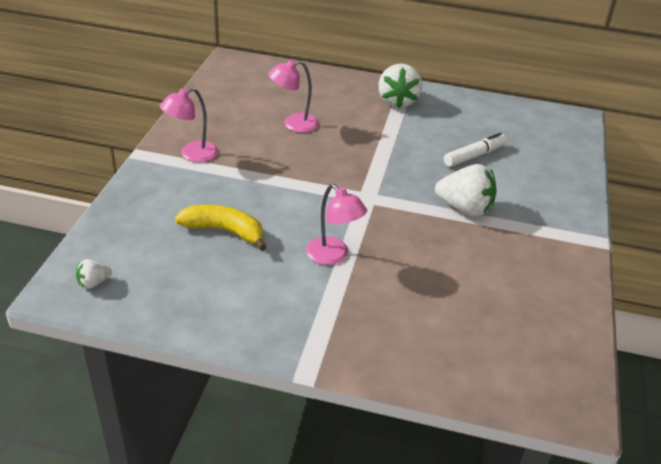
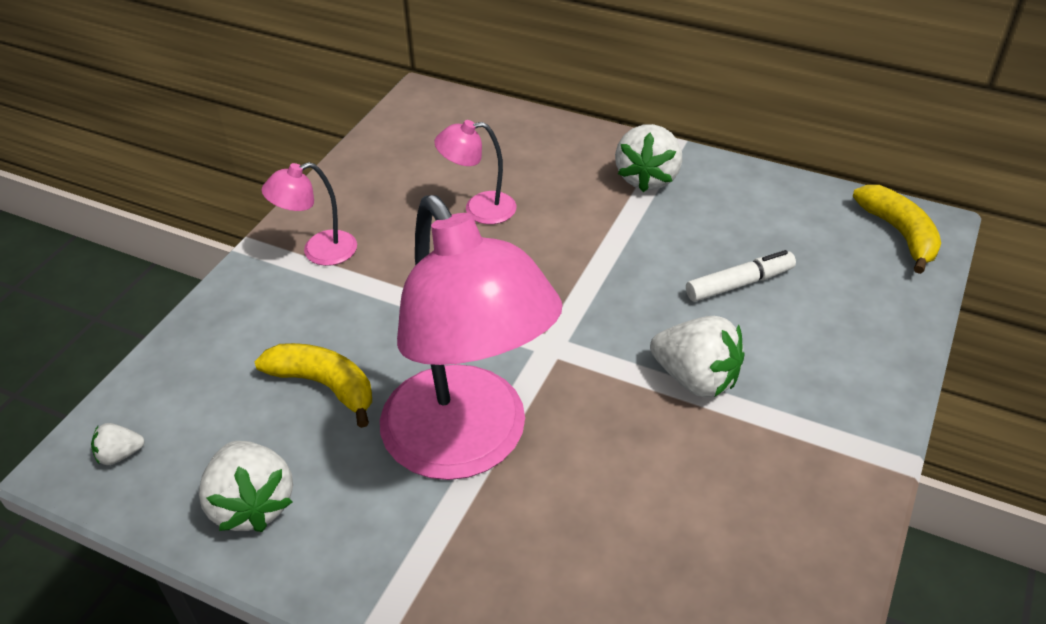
camera: 15 degrees right, 5 degrees up
pink lamp [306,184,367,265] -> pink lamp [380,195,562,480], size x2.32
none -> white strawberry [199,441,293,532]
none -> yellow banana [853,185,941,274]

